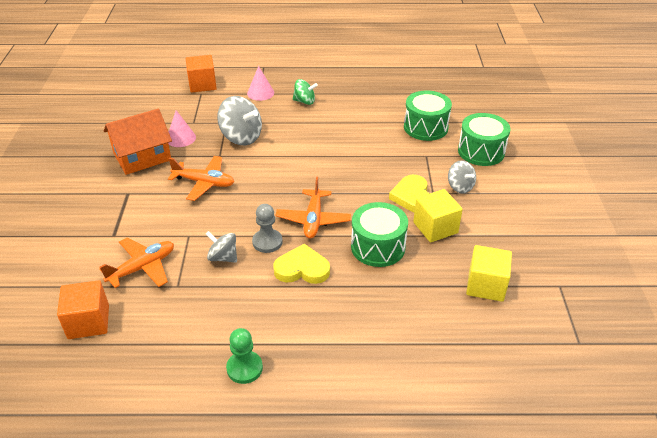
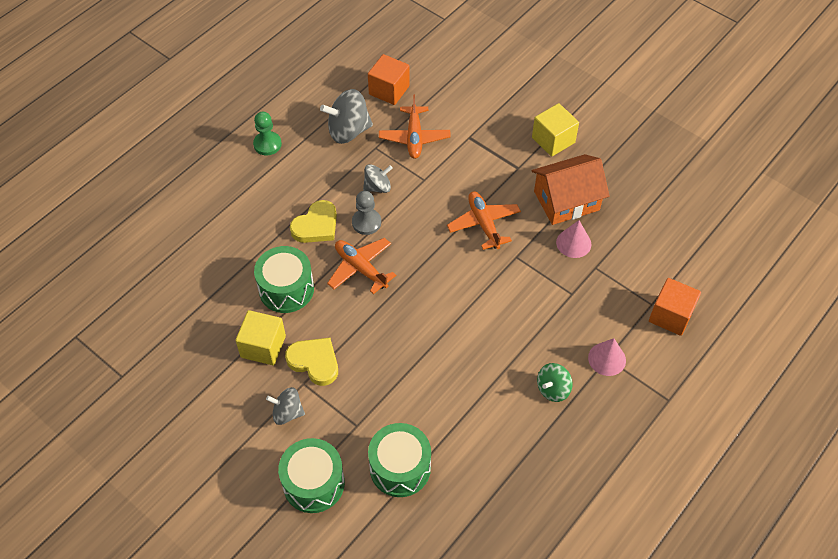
camera: 130 degrees right, 15 degrees up
orange house [104,108,172,175] -> orange house turned 60 degrees clockwise [532,154,610,225]
orange plane [168,156,234,201] -> orange plane turned 105 degrees clockwise [447,191,521,250]
grey spinning top [217,96,262,145] -> grey spinning top moved to [320,89,373,144]
yellow cube [466,245,512,302] -> yellow cube moved to [532,103,579,156]

